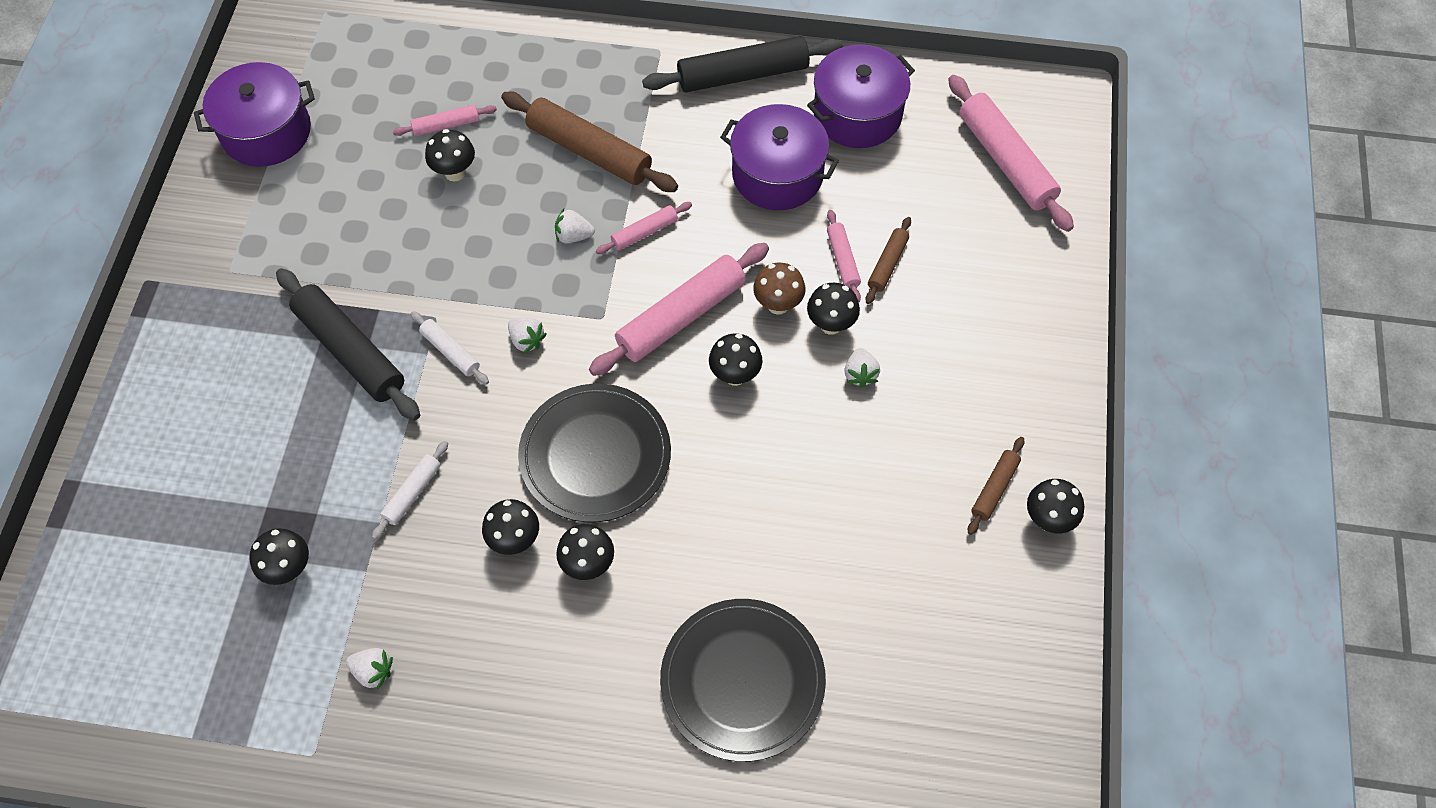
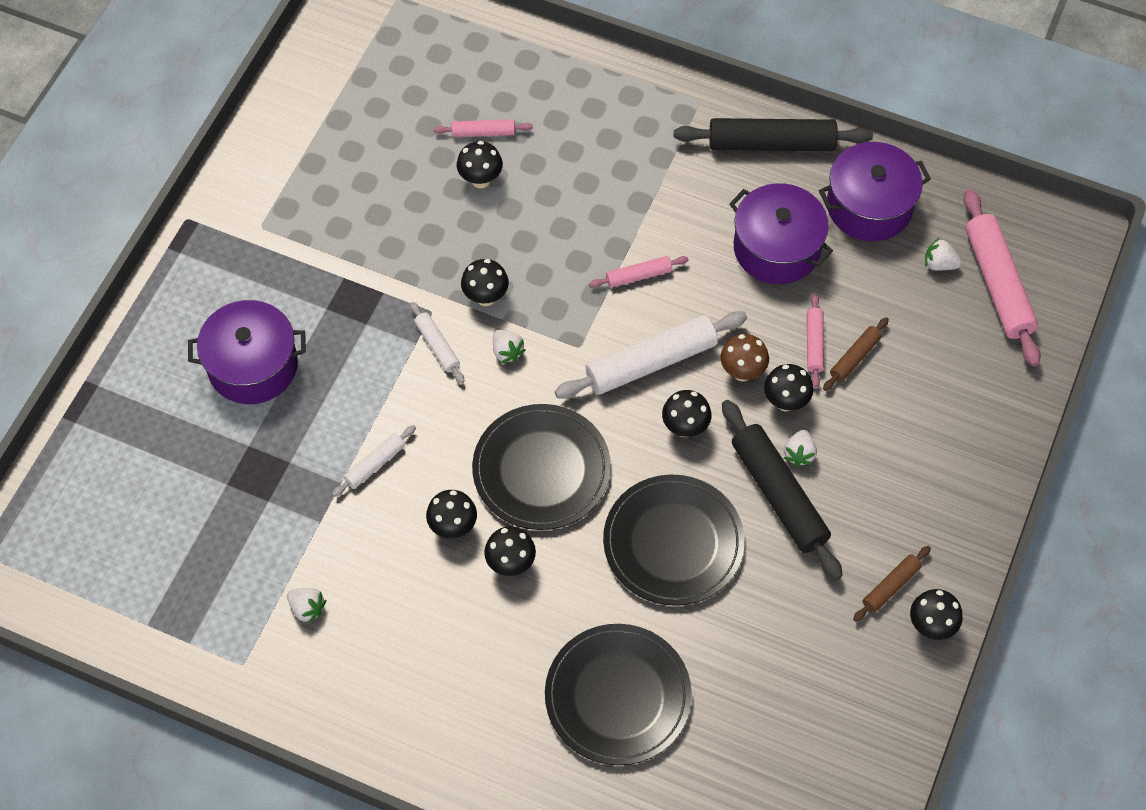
camera: 15 degrees right, 0 degrees up
purple pot [194,62,315,167] -> purple pot moved to [188,300,306,404]
black mushroom [249,528,309,585] -> black mushroom moved to [461,259,509,306]
black rolling pin [276,268,420,420] -> black rolling pin moved to [722,400,843,580]
brown rolling pin [501,92,678,192] -> none
white strawberry [555,209,595,244] -> white strawberry moved to [925,238,962,270]
pink rolling pin [589,243,769,376] -> white rolling pin [555,311,747,399]
none -> black plate [603,475,745,606]

